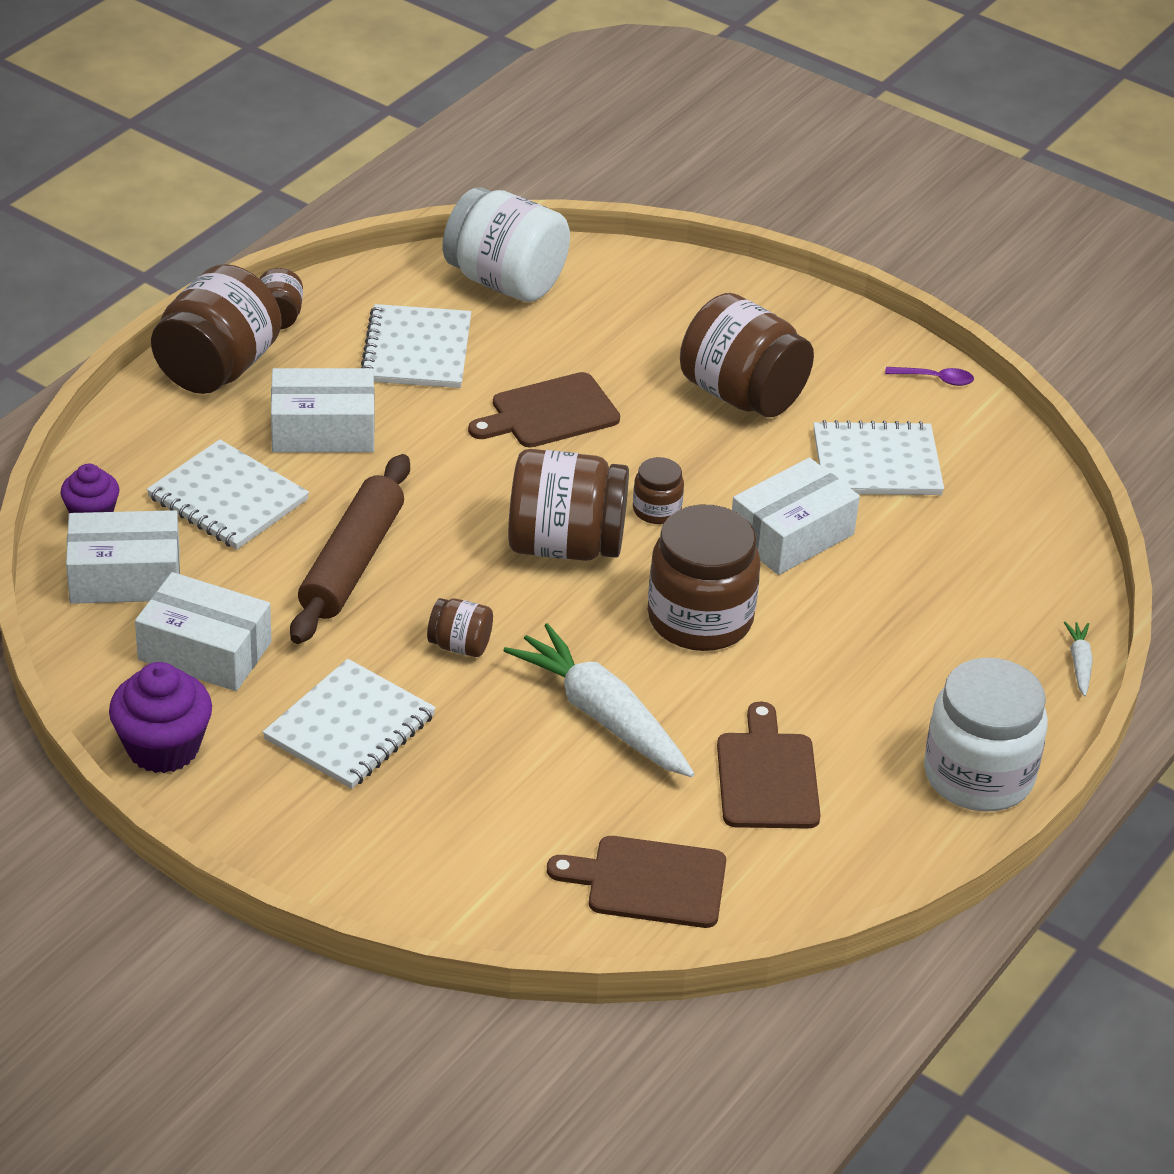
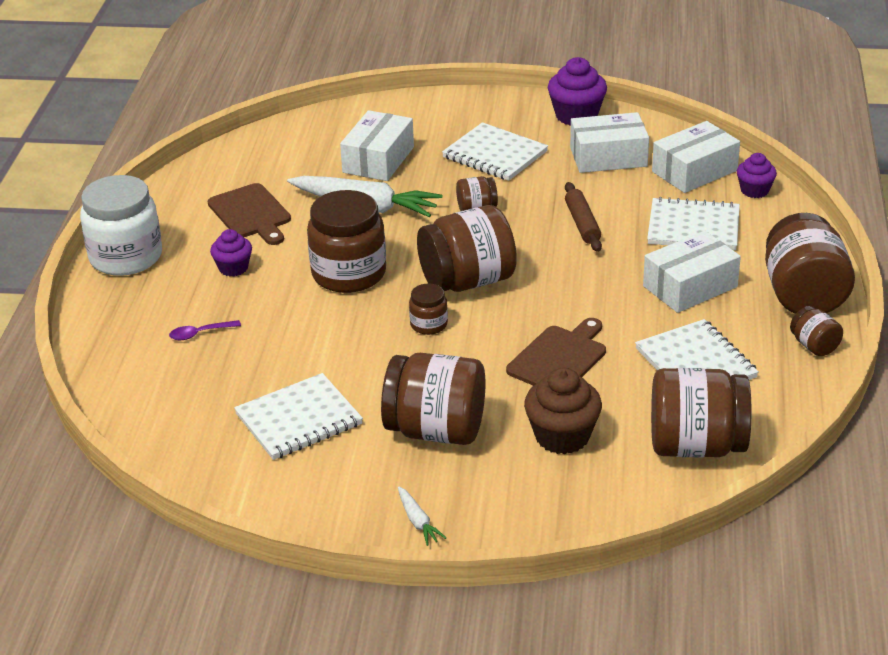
camera: 155 degrees right, 5 degrees down
white notebook [263,659,436,789] -> white notebook turned 60 degrees counterclockwise [442,122,548,181]
brown rolling pin [290,454,410,644] -> brown rolling pin [565,182,602,252], size x0.61
white jar [443,187,570,302] -> brown jar [651,368,751,458]
brown cutting board [547,836,726,928] -> none
white box [732,458,860,575] -> white box moved to [340,110,414,181]
purple spoon [885,367,974,386] -> purple spoon moved to [169,320,241,340]
white carrot [1064,622,1093,696] -> white carrot moved to [398,486,446,546]
none -> purple cupcake [210,229,252,277]
none -> brown cupcake [524,368,602,454]

